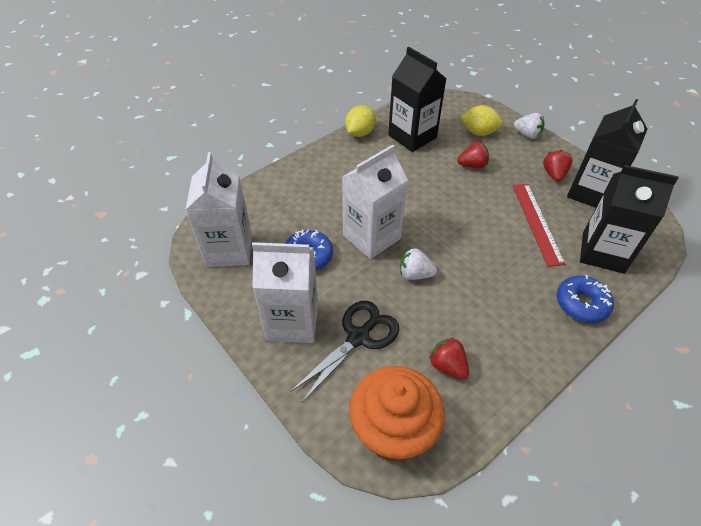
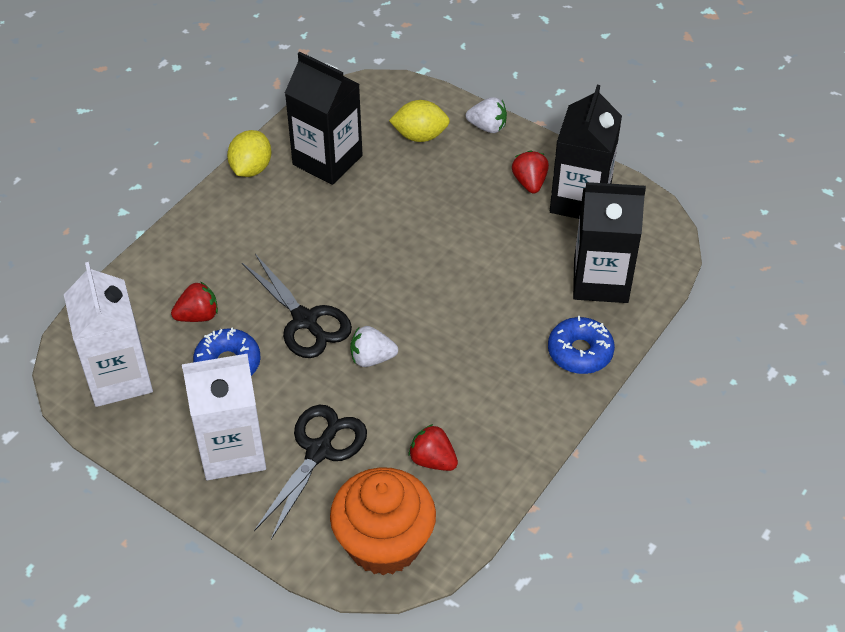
camera: 15 degrees left, 0 degrees up
white carton [342,145,408,259] -> black scissors [242,254,352,358]
red strawberry [457,142,489,168] -> red strawberry moved to [171,281,218,322]
red ruler [512,184,566,267] -> none

